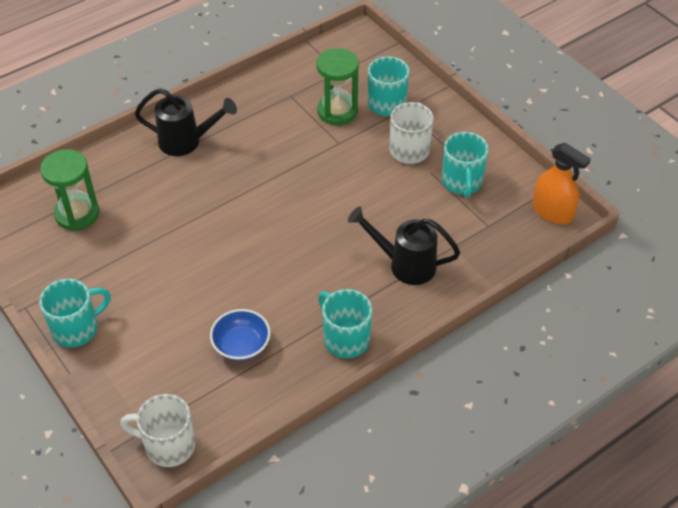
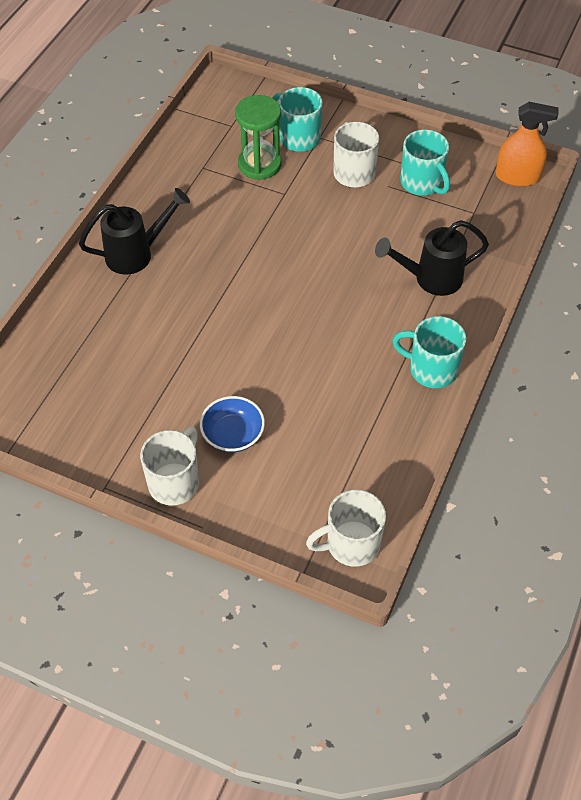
camera: 30 degrees left, 5 degrees up
turquoise mug [39,279,111,348] -> white mug [140,427,199,506]
green hourglass [40,149,99,231] -> none
blue bowl [210,309,271,361] -> blue bowl moved to [200,396,265,453]

